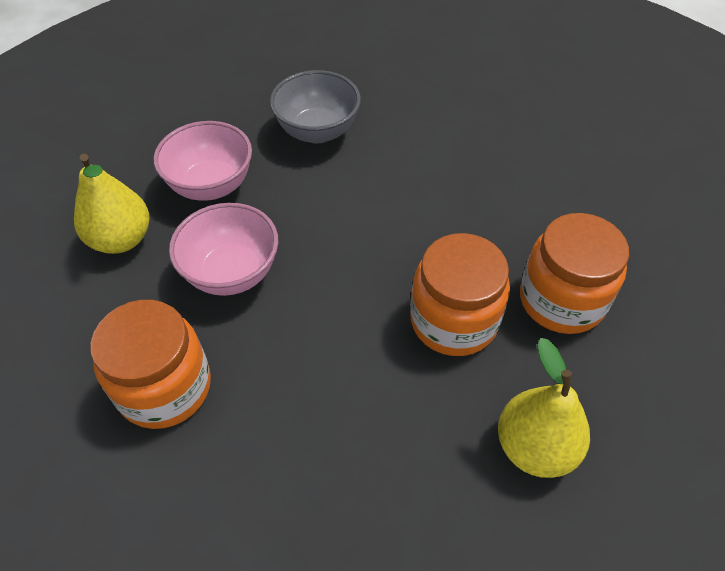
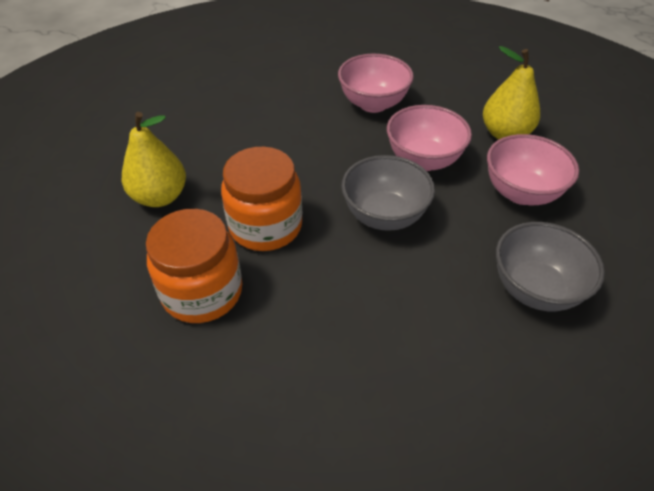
camera: 135 degrees right, 5 degrees down
orange jar [90,300,211,429] -> pink bowl [338,54,414,113]
none -> grey bowl [341,155,435,231]

